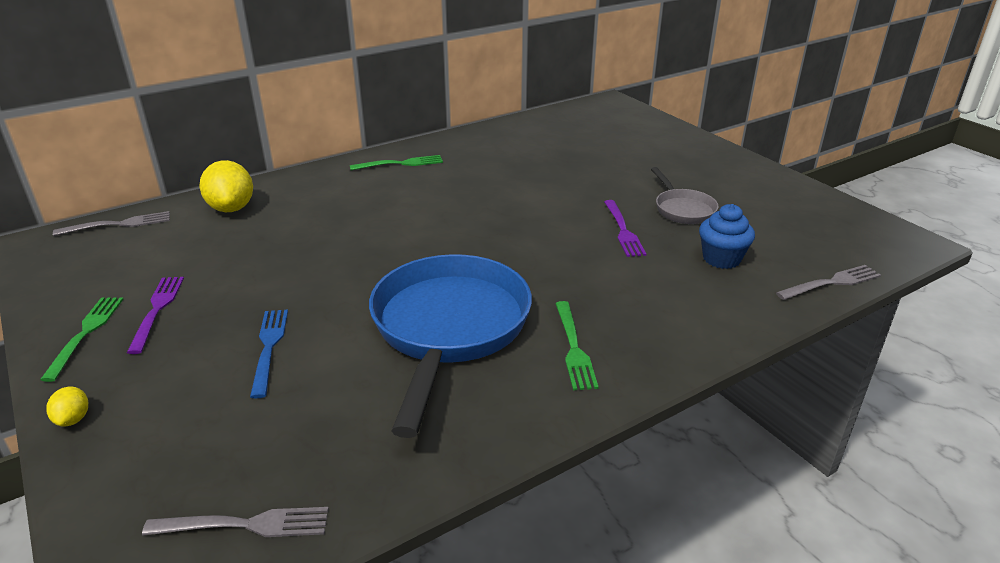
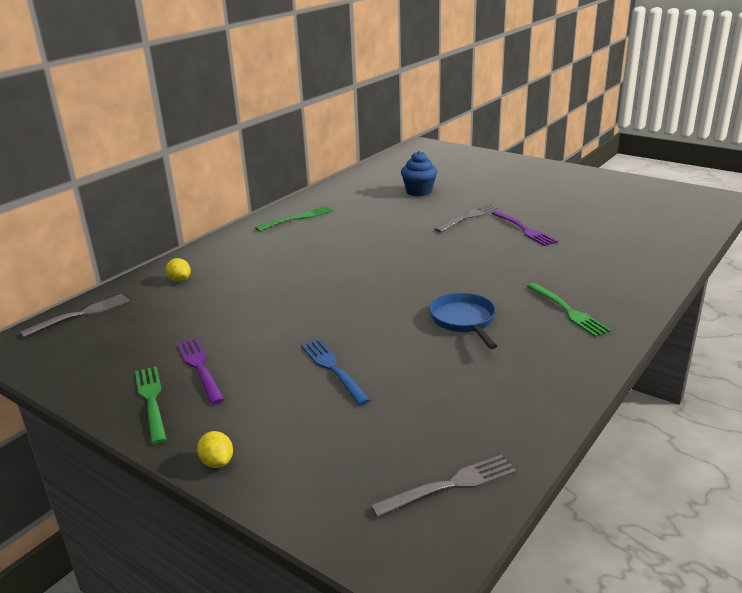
camera: 20 degrees left, 5 degrees down
yellow lemon [199,160,253,212] -> yellow lemon [166,258,191,282], size x0.48
blue pan [369,254,532,438] -> blue pan [429,293,497,349], size x0.48
grey pan [651,167,719,224] -> none
blue cupcake [699,204,755,269] -> blue cupcake moved to [401,151,438,197]
grey fork [776,265,881,300] -> grey fork moved to [434,204,498,232]

